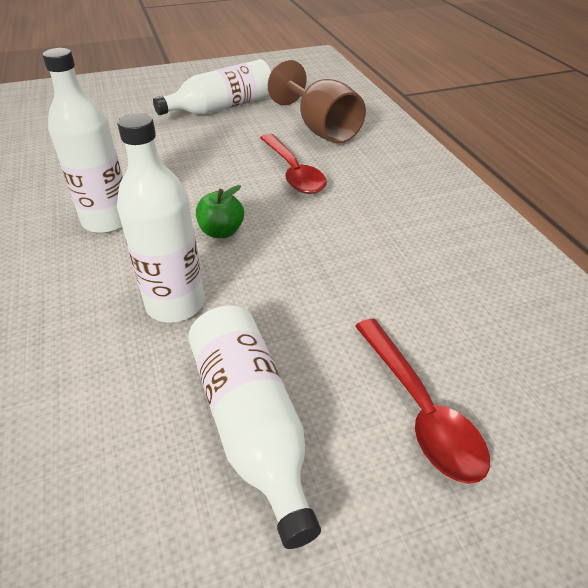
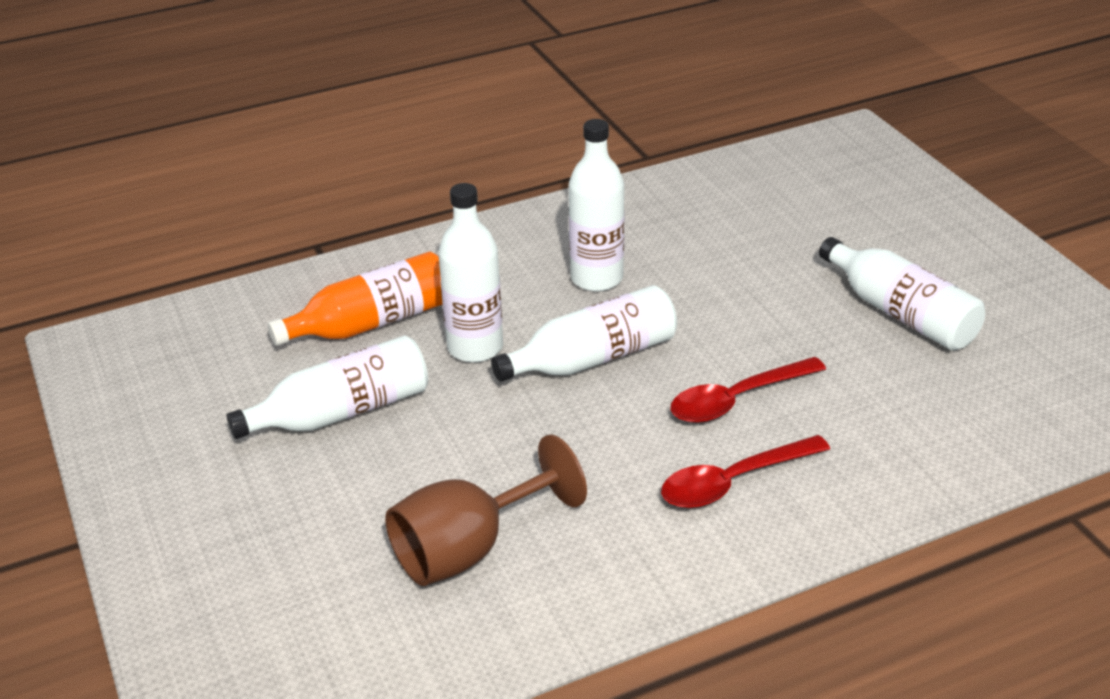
camera: 85 degrees right, 5 degrees down
green apple [196,185,244,238] -> white bottle [491,285,677,382]
brown goblet [268,60,366,144] -> brown goblet moved to [385,434,587,586]
red spoon [355,319,490,484] -> red spoon moved to [661,435,830,508]
none -> orange bottle [268,251,443,346]

